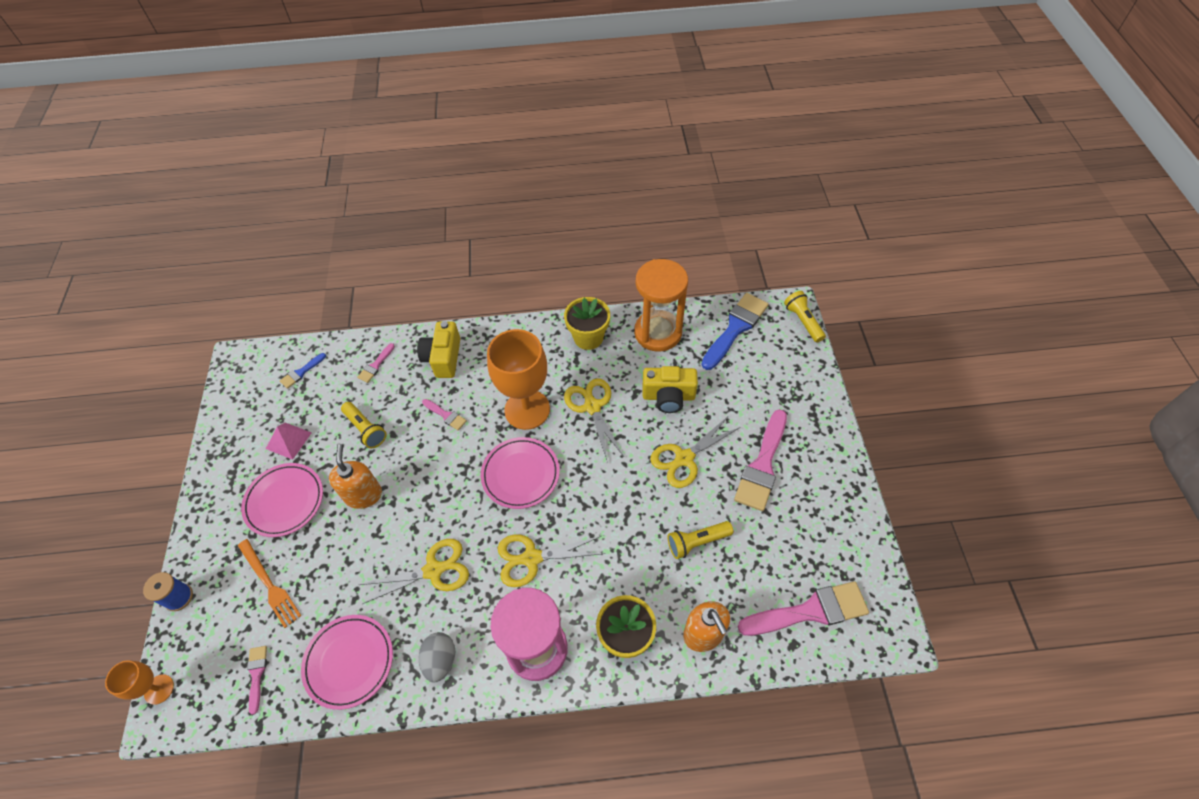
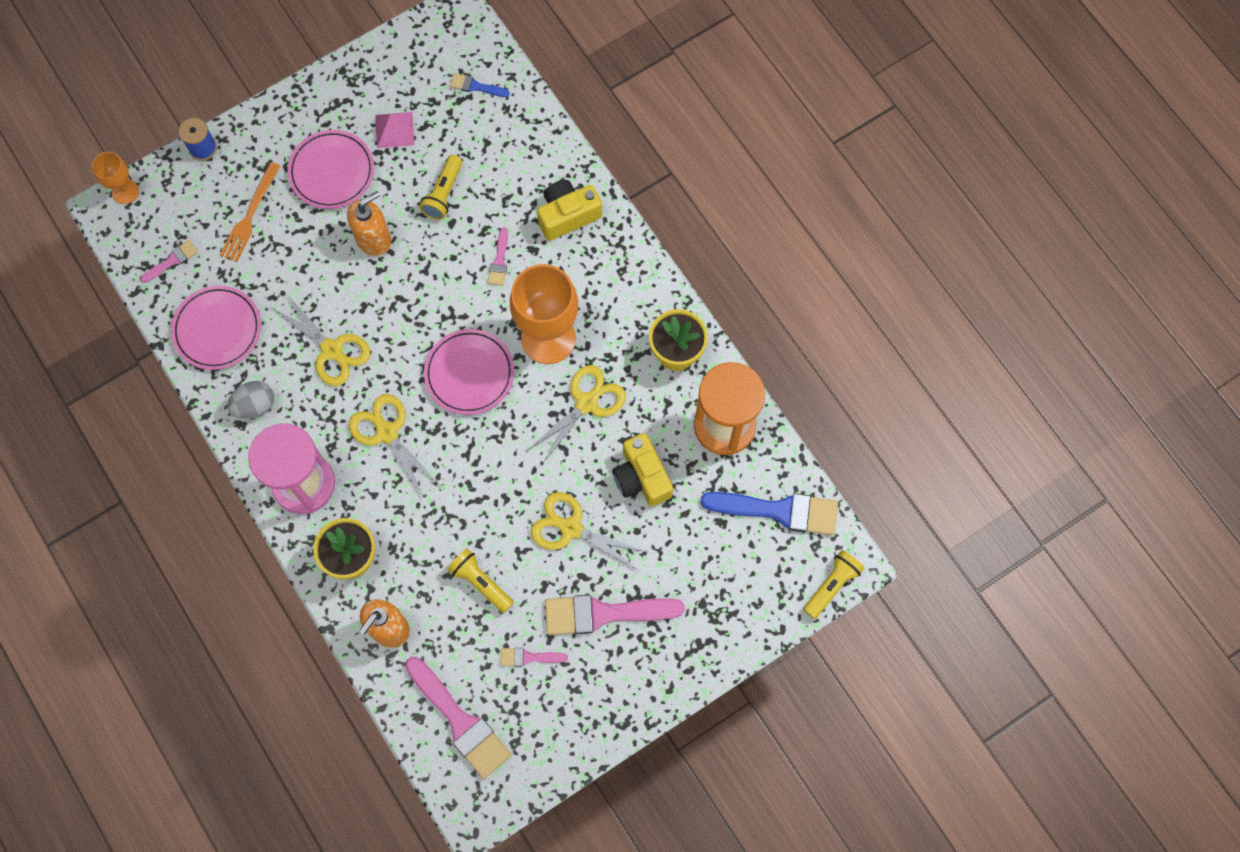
camera: 60 degrees right, 15 degrees up
pink brush [357,343,395,383] -> pink brush moved to [500,648,568,667]

